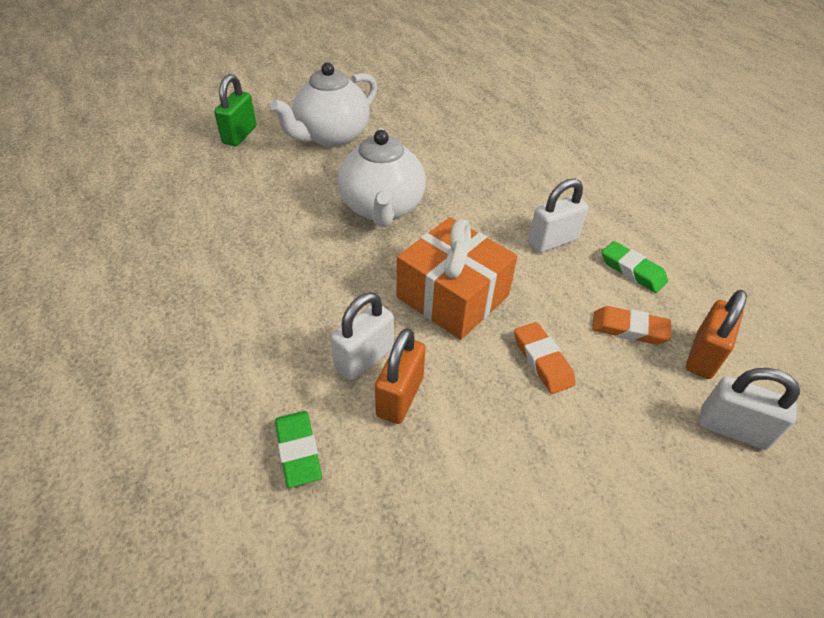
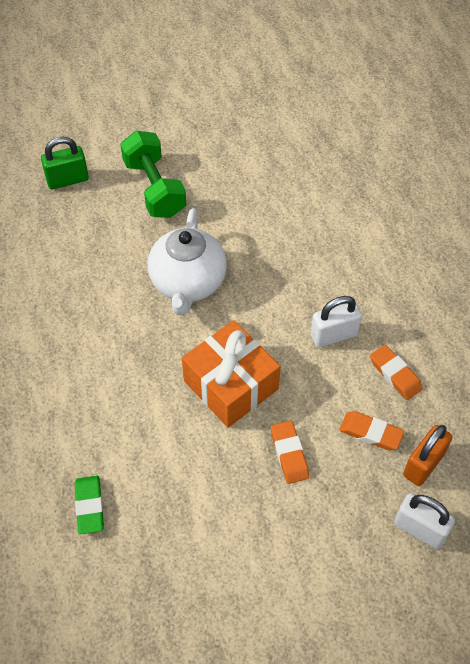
camera: 10 degrees right, 10 degrees up
green padlock [214,74,256,146] -> green padlock turned 45 degrees clockwise [41,137,89,189]
white teapot [270,62,377,147] -> green dumbbell [120,131,186,218]
white padlock [331,292,394,380] -> none
orange padlock [375,328,426,424] -> none
green eraser [602,241,668,293] -> orange eraser [370,345,423,400]

